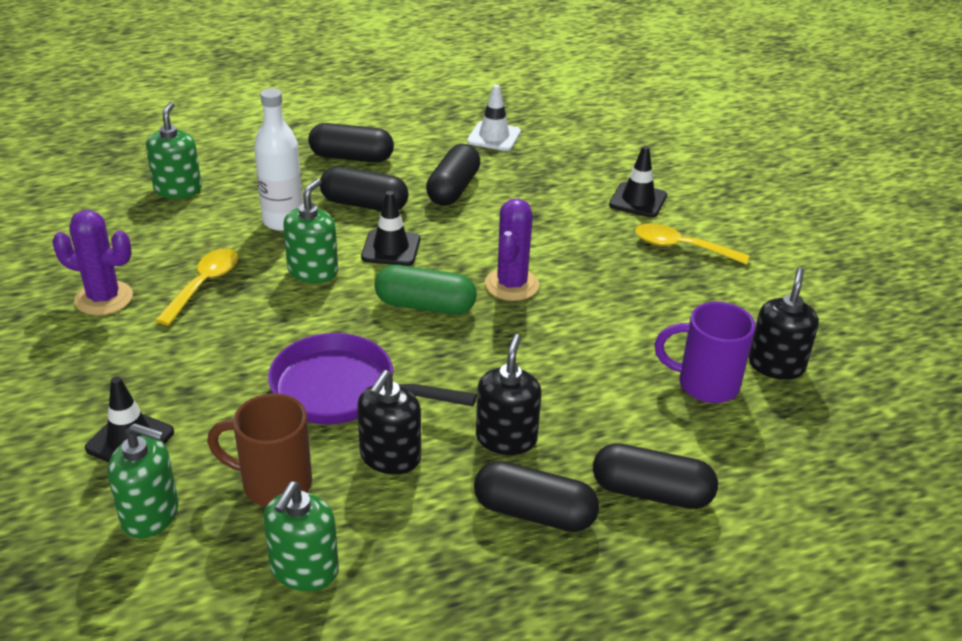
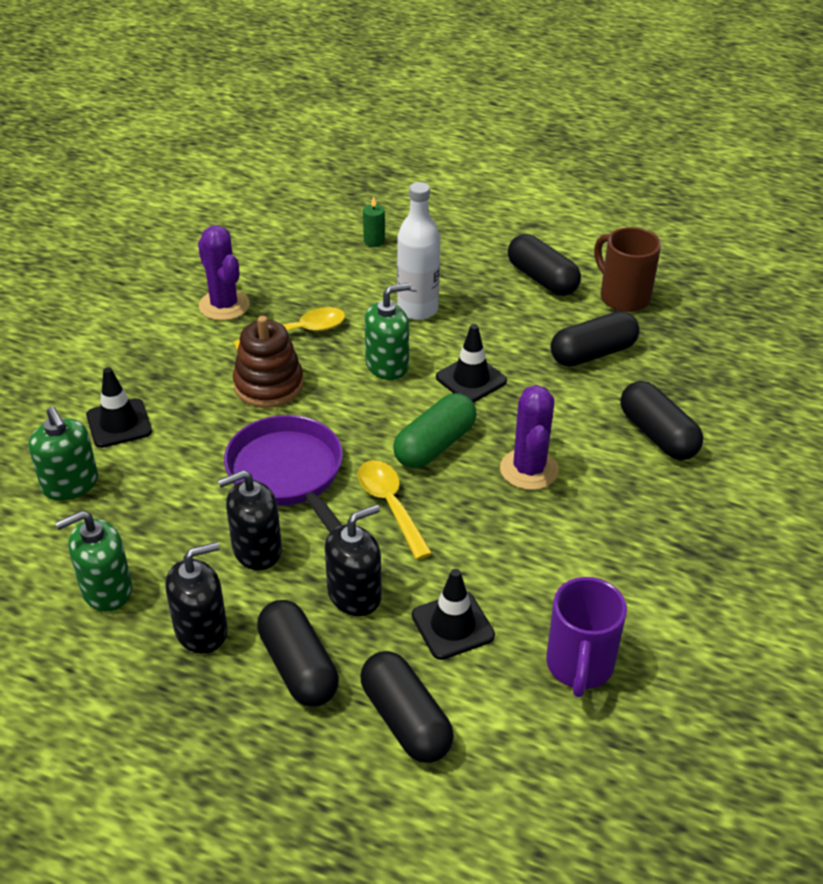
camera: 45 degrees right, 5 degrees up
green soap dispenser [146,102,202,199] -> green candle [363,196,385,247]
brown mug [207,393,312,507] -> brown mug moved to [594,227,661,312]
black capsule [320,167,409,211] -> black capsule moved to [620,381,703,460]
green capsule [375,265,477,315] -> green capsule turned 75 degrees clockwise [393,393,477,469]
white traffic cone [467,84,521,151] -> none
purple cactus [485,199,539,301] -> purple cactus turned 60 degrees counterclockwise [500,385,559,490]
black traffic cone [609,146,667,218] -> black traffic cone moved to [412,569,495,660]
yellow spoon [635,223,750,264] -> yellow spoon moved to [358,460,432,560]
purple mug [655,302,756,403] -> purple mug turned 135 degrees counterclockwise [546,577,627,697]
black soap dispenser [749,268,819,380] -> black soap dispenser moved to [165,542,228,654]
none -> brown stacking toy [233,316,304,408]

